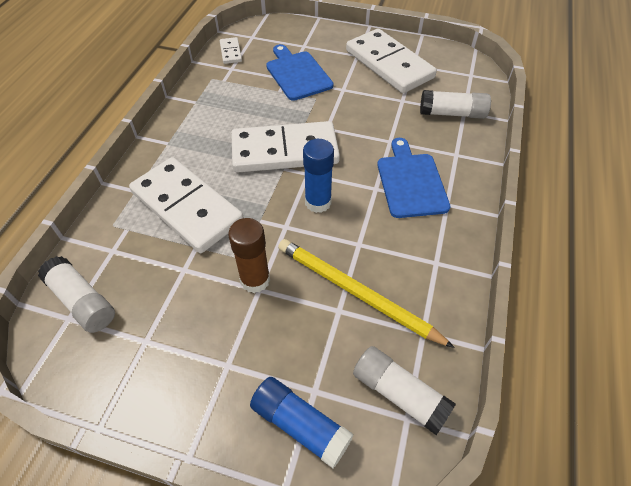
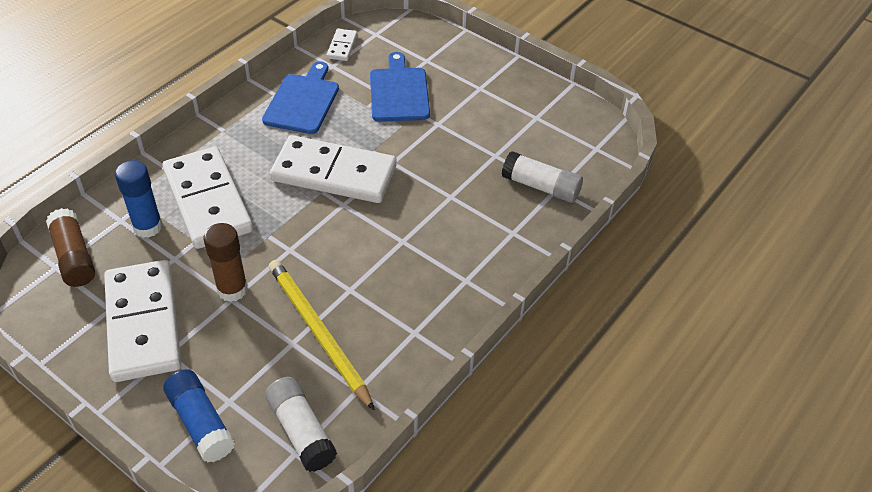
camera: 20 degrees right, 5 degrees down
white glue stick [38,256,115,333] -> brown glue stick [46,208,95,287]
blue glue stick [303,139,334,213] -> blue glue stick moved to [115,160,163,238]
white domino [346,28,437,93] -> white domino moved to [104,260,181,382]
blue cutting board [377,138,450,218] -> blue cutting board moved to [262,62,339,134]

